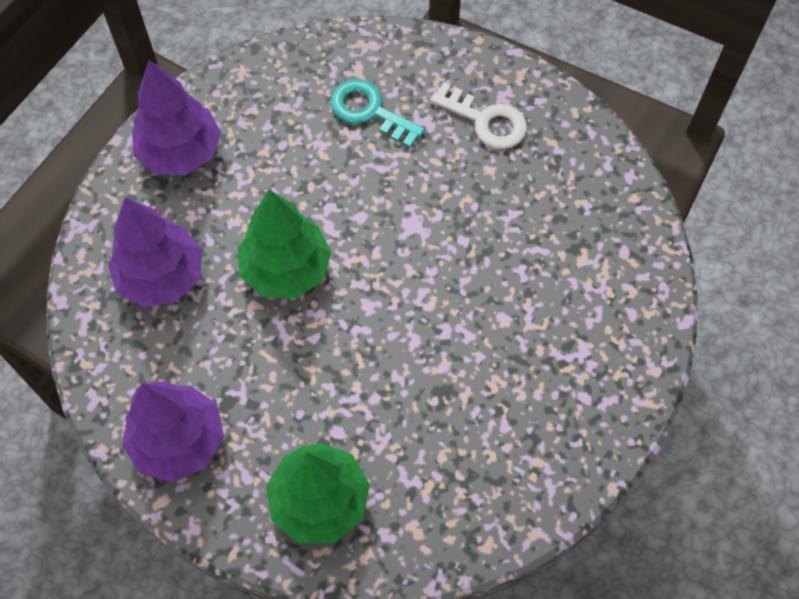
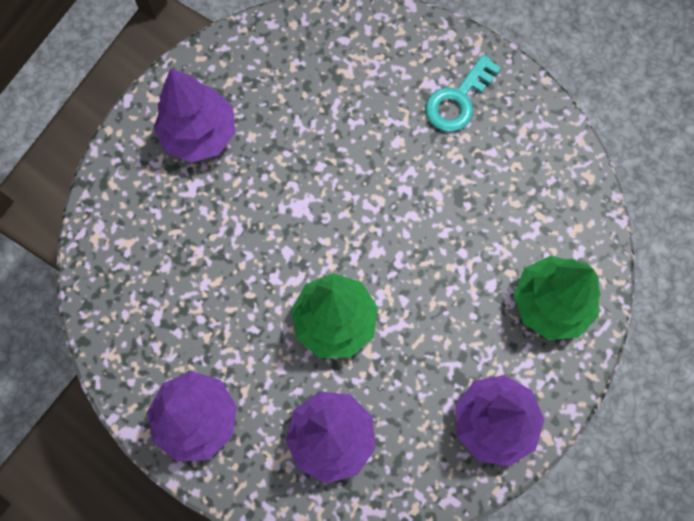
camera: 85 degrees left, 10 degrees up
turquoise key [331,79,425,148] -> turquoise key moved to [425,54,501,132]
white key [430,82,527,149] -> purple tree [154,69,235,163]

